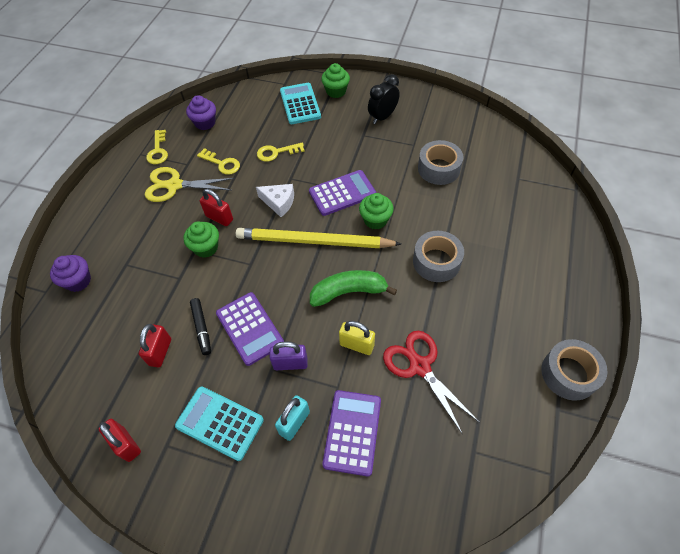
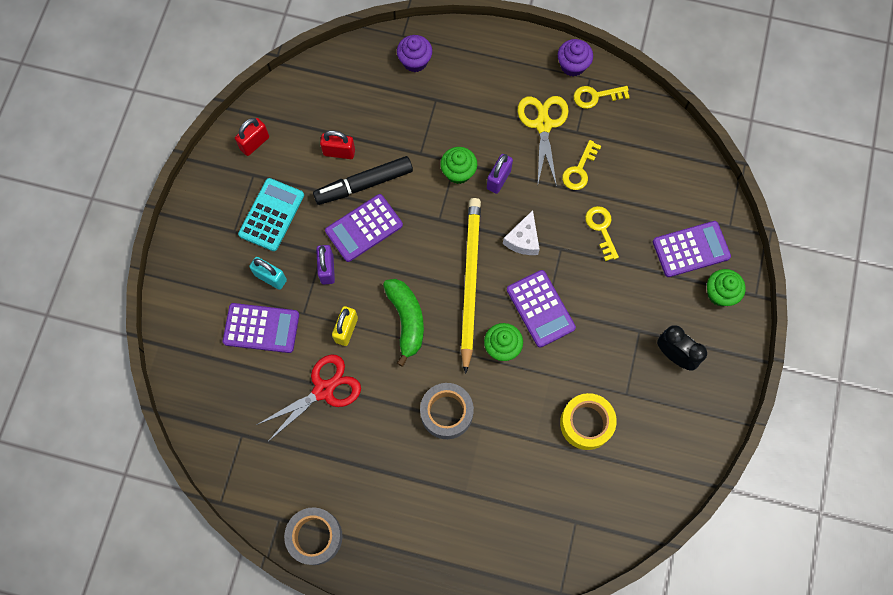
camera: 85 degrees right, 15 degrees up
purple cupcake [186,95,216,130] -> purple cupcake moved to [558,39,593,77]
black marker [190,298,211,355] -> black marker [313,156,413,205], size x1.68
red padlock [200,189,233,226] -> purple padlock [487,154,513,194]
turquoise calculator [280,83,321,124] -> purple calculator [653,221,731,277]
grey tape [418,140,463,185] -> yellow tape [560,393,617,450]

